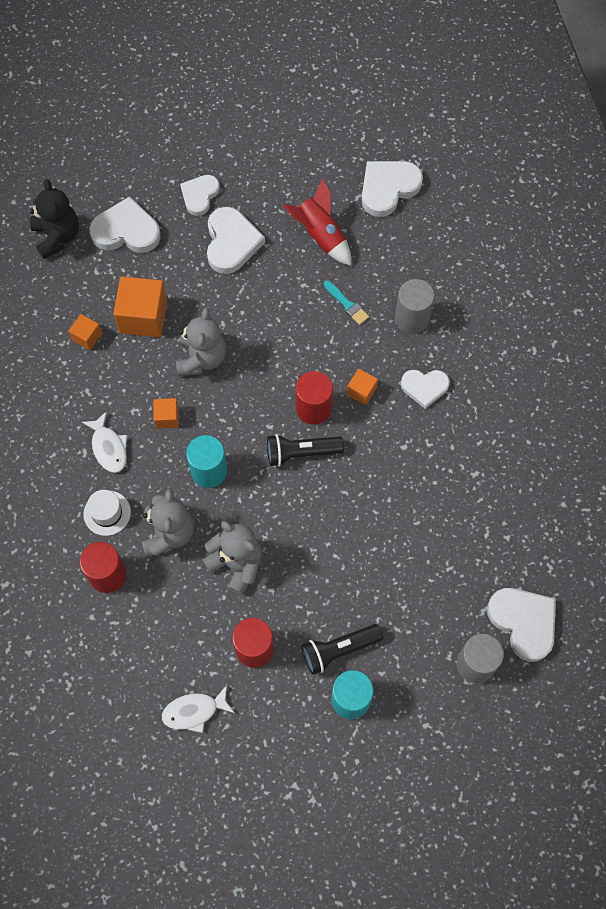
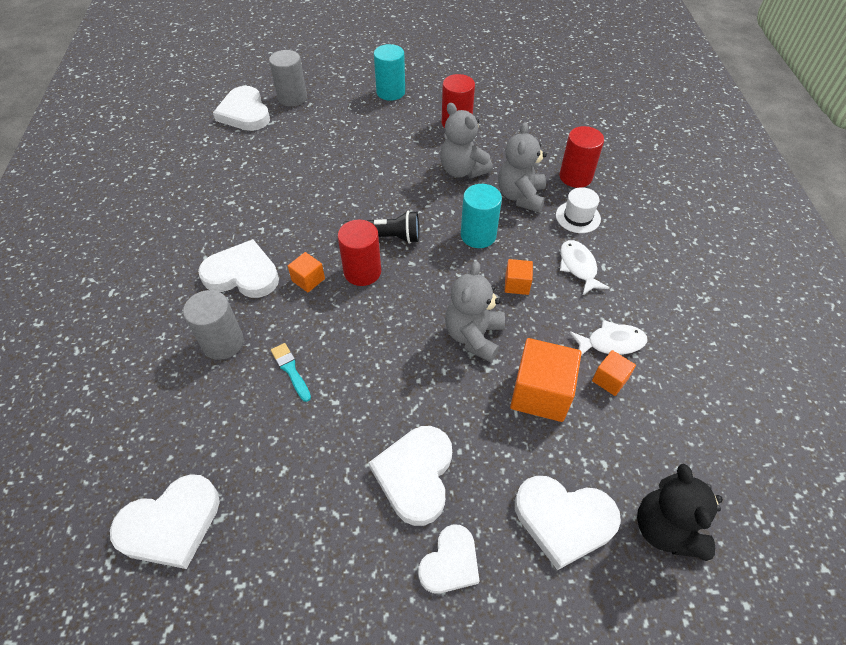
camera: 170 degrees left, 15 degrees down
white fish [162,685,234,733] -> white fish moved to [569,320,648,355]
red rocket [284,178,351,266] -> none
black flashlight [301,624,383,675] -> none
white heart [401,370,450,409] -> white heart [198,239,279,298], size x1.53

